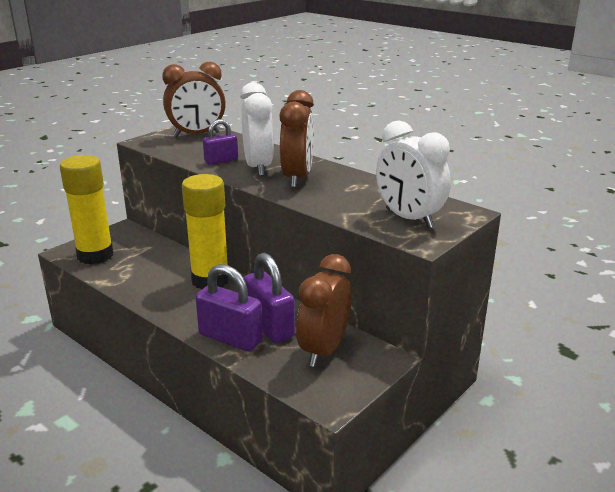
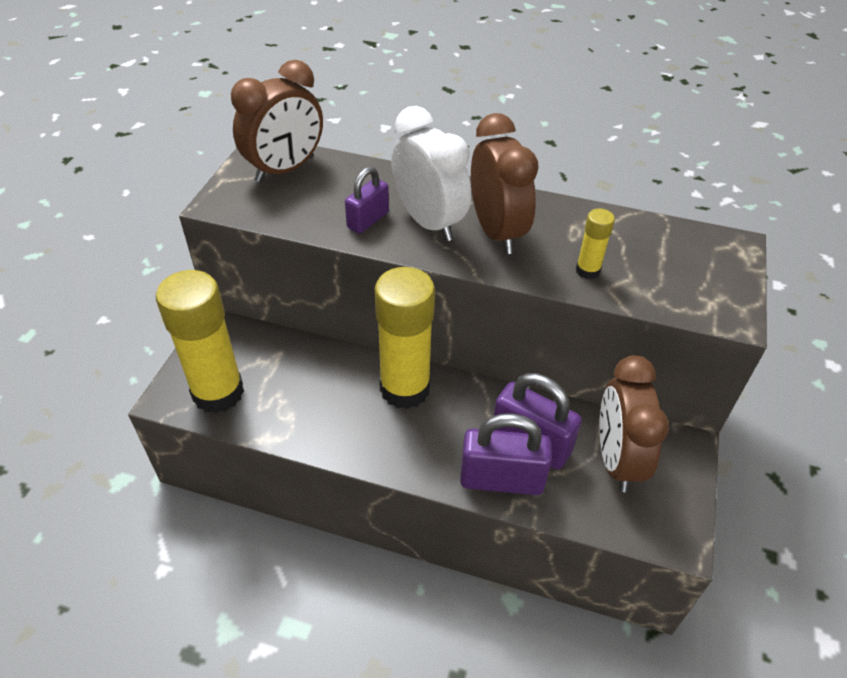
camera: 25 degrees left, 20 degrees up
white clock [376,120,451,228] -> none
none -> yellow glue stick [576,208,615,279]

